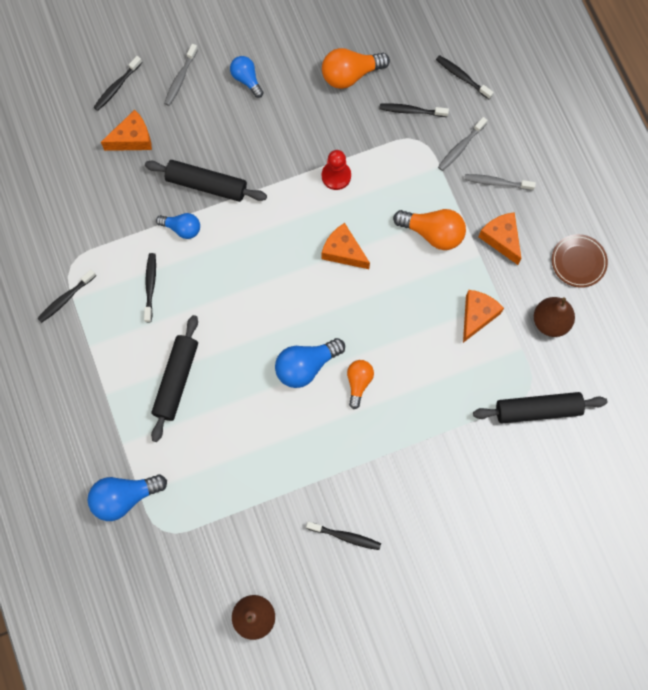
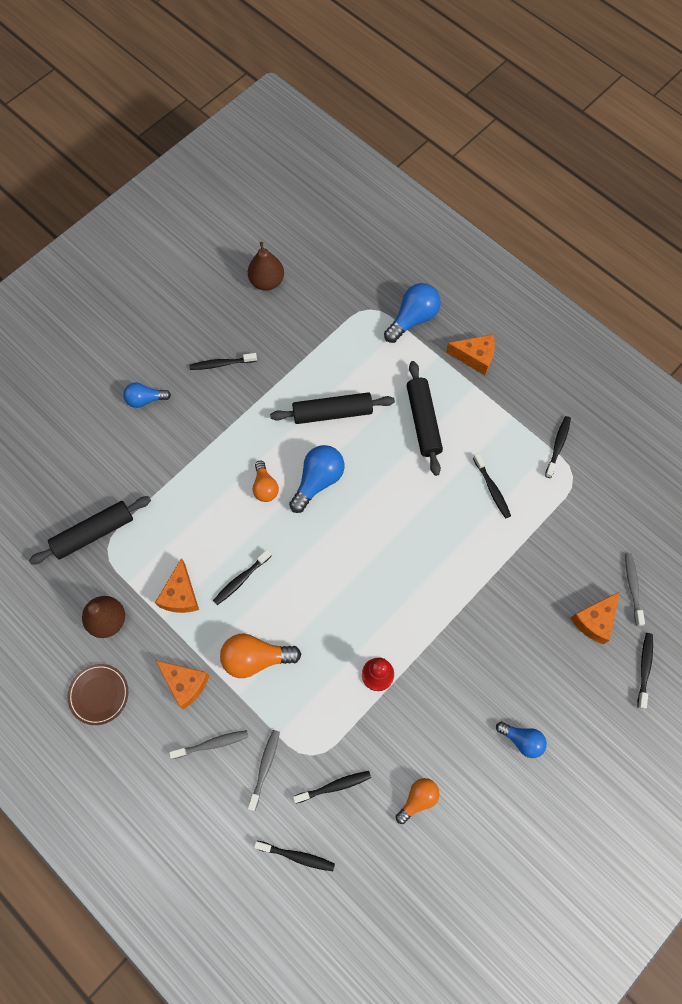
camera: 155 degrees right, 5 degrees down
black rolling pin [145,160,267,202] -> black rolling pin moved to [270,392,395,424]
blue light bulb [156,213,200,239] -> blue light bulb moved to [123,383,171,408]
grey toothbrush [164,44,198,106] -> grey toothbrush moved to [625,553,645,626]
orange light bulb [322,48,390,89] -> orange light bulb [396,778,440,824], size x0.64
orange cheese [322,223,370,269] -> orange cheese moved to [446,334,495,375]
none -> black toothbrush [213,549,272,605]

